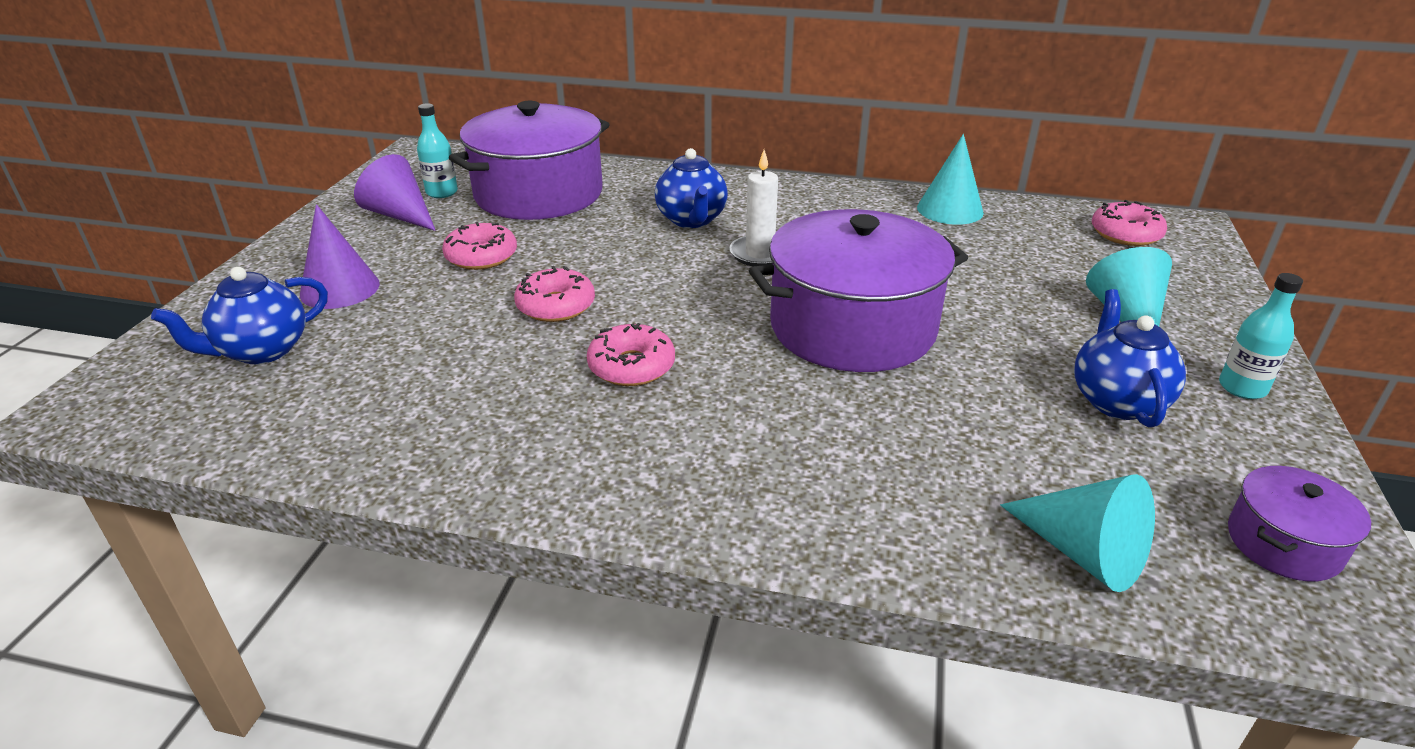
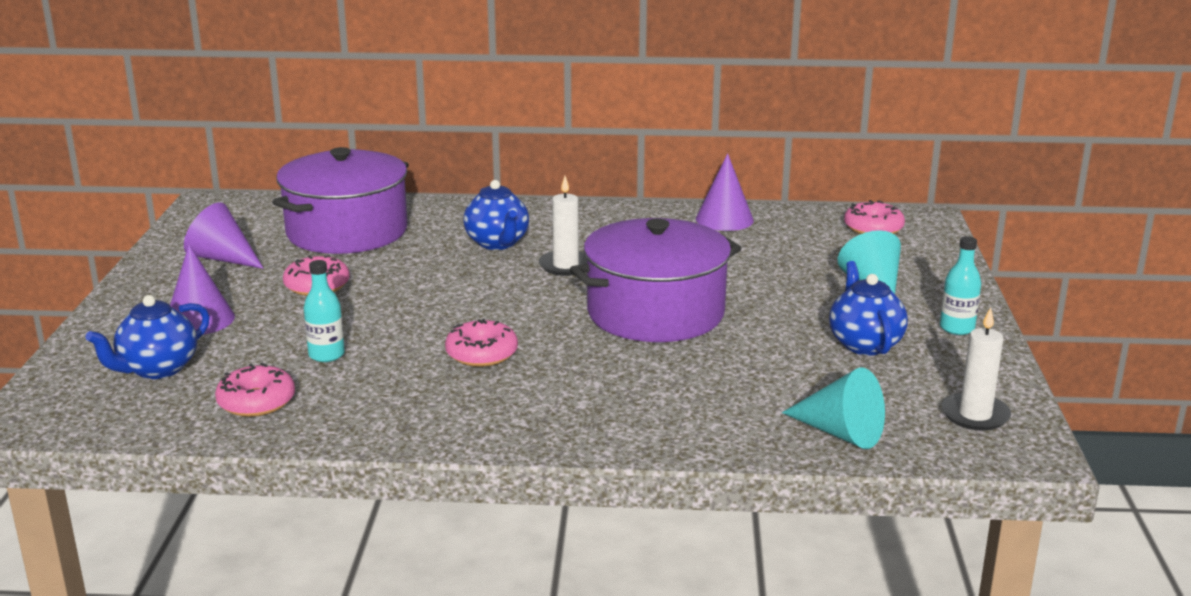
camera: 10 degrees left, 10 degrees down
turquoise bottle [417,103,458,198] -> turquoise bottle moved to [304,260,345,362]
pink donut [514,266,595,322] -> pink donut moved to [215,363,295,417]
turquoise cone [917,134,984,225] -> purple cone [696,153,754,231]
purple pot [1228,466,1371,581] -> white candle [941,307,1011,431]

